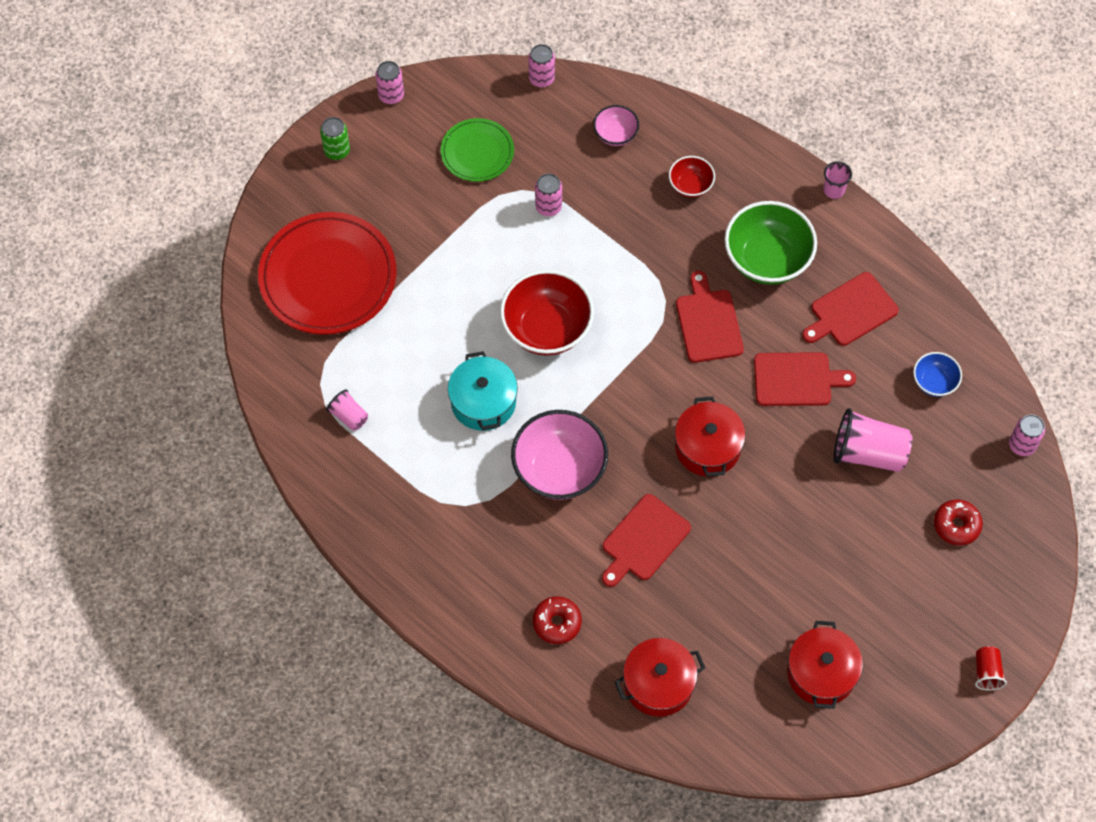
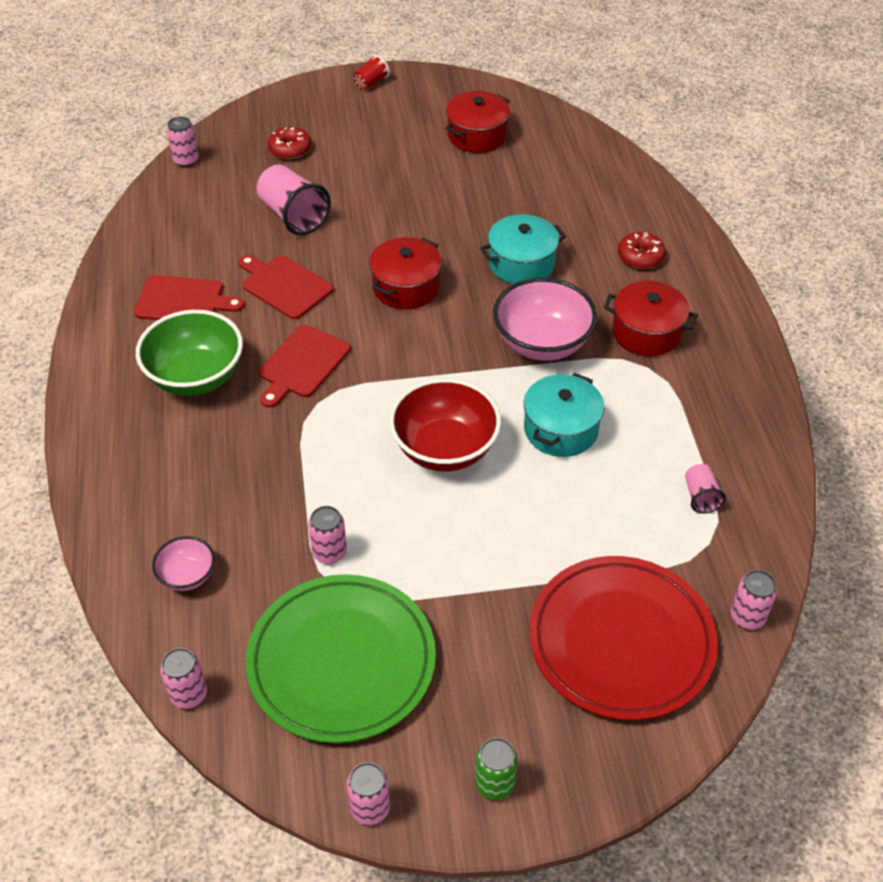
camera: 140 degrees left, 15 degrees down
green plate [441,118,514,182] -> green plate [246,575,436,743], size x1.82
red cutting board [602,494,691,587] -> turquoise pot [480,214,566,284]
red pot [615,638,705,717] -> red pot moved to [604,281,698,356]
red bowl [669,156,715,198] -> none
pink cup [824,161,852,199] -> none
blue bowl [913,352,962,397] -> none
none -> pink can [731,570,777,629]

